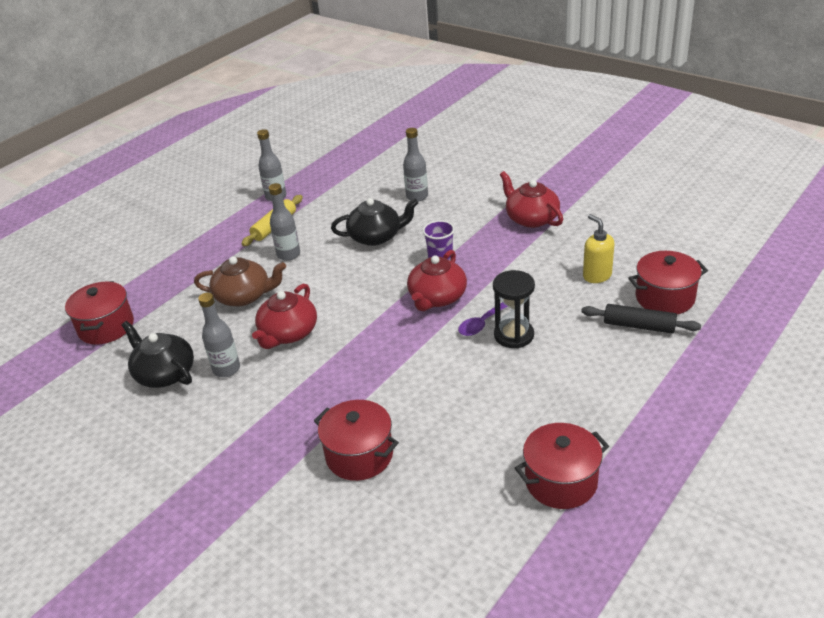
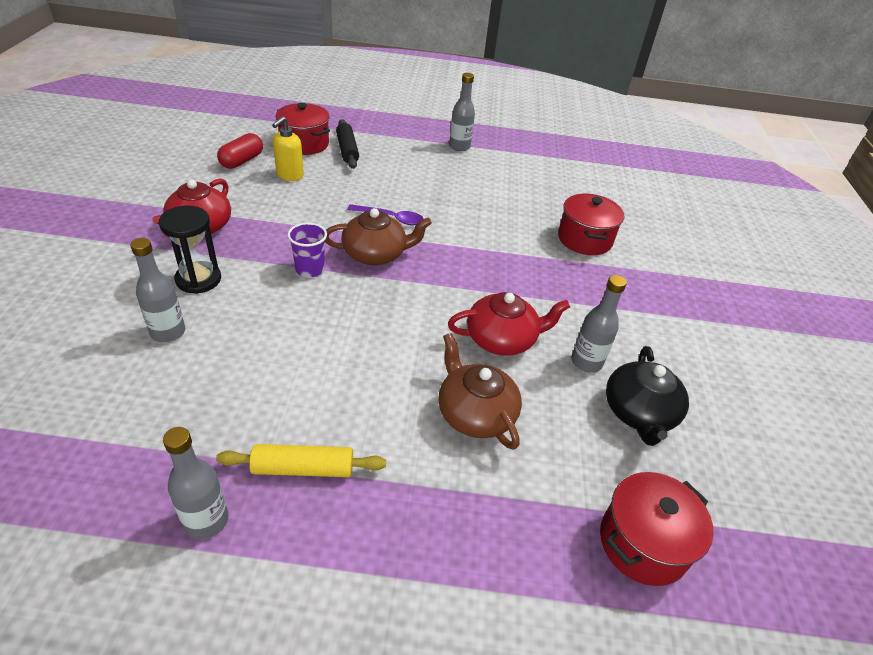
camera: 130 degrees left, 5 degrees up
grey bottle [269,183,300,261] -> grey bottle moved to [449,73,475,151]
black teapot [331,198,418,246] -> none
red teapot [407,250,467,311] -> brown teapot [325,208,432,265]
black hourglass [493,270,535,348] -> black hourglass moved to [159,205,221,294]
red pot [515,423,609,509] -> none
none -> red capsule [217,133,263,169]

